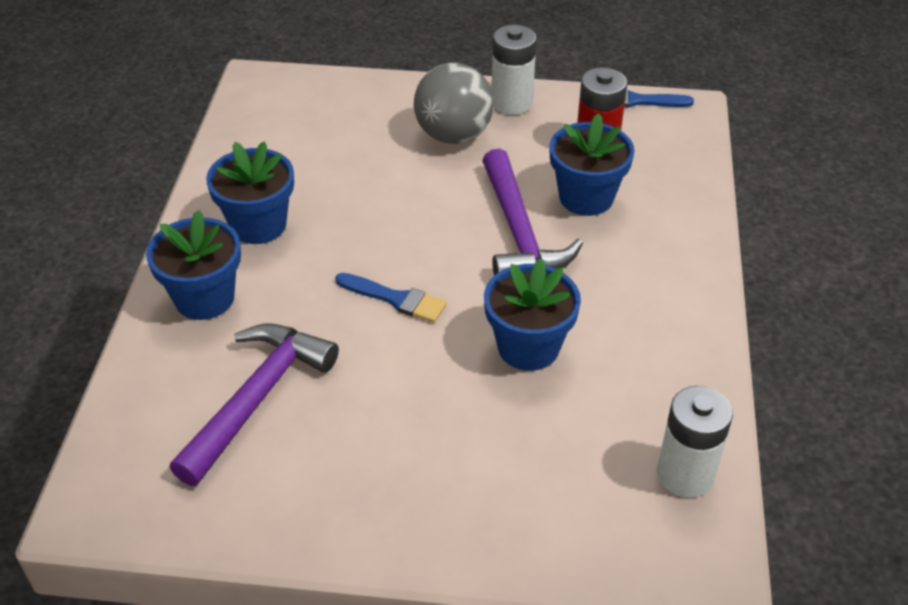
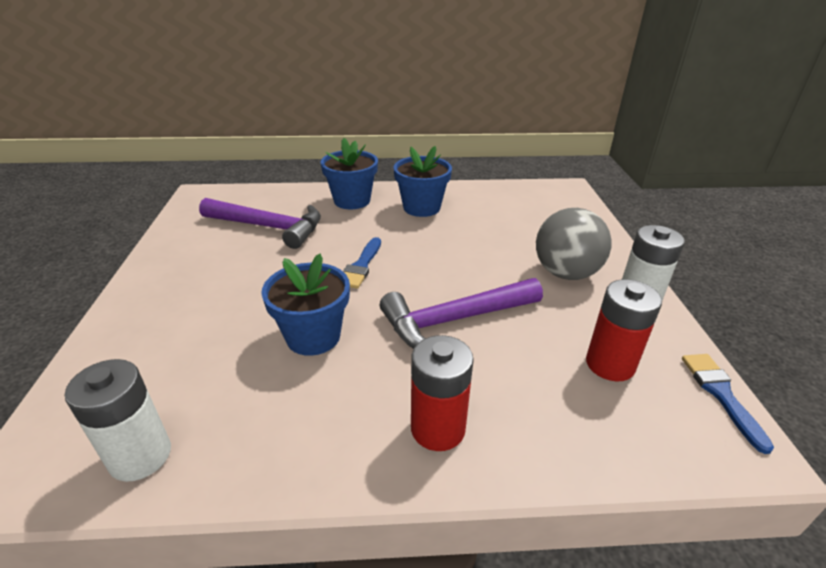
camera: 80 degrees right, 10 degrees down
blue flower pot [549,113,635,216] -> none
none -> red battery [411,335,474,451]

